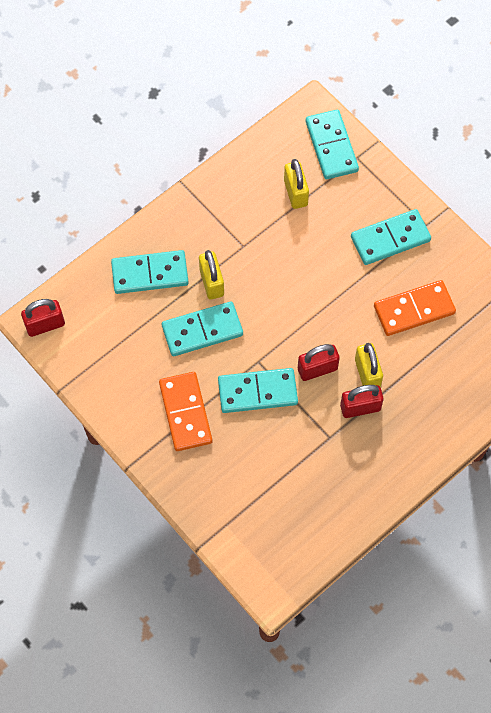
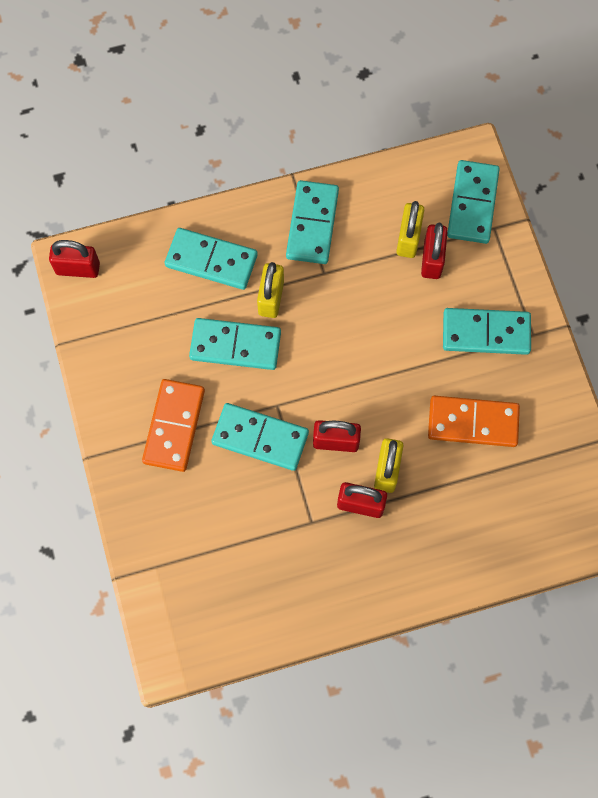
camera: 25 degrees right, 5 degrees up
none -> turquoise domino [286,180,339,264]
none -> red padlock [421,223,448,279]

